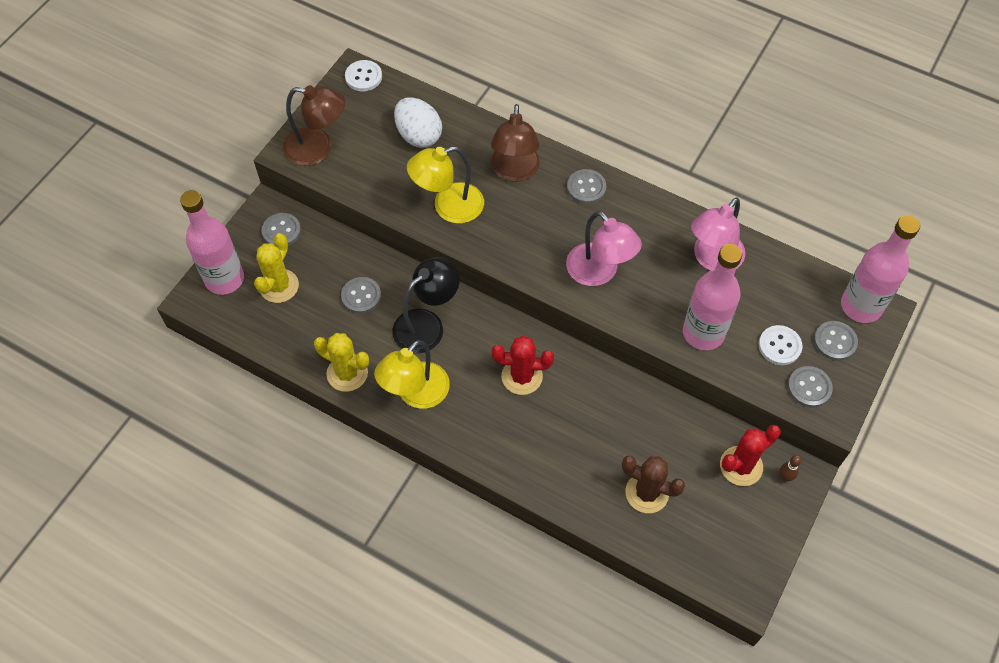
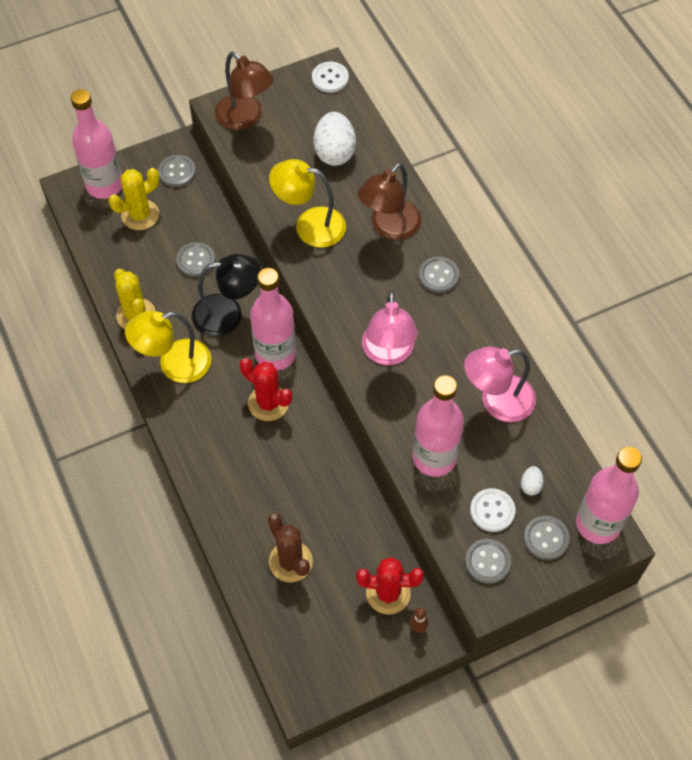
camera: 35 degrees right, 0 degrees up
none -> pink bottle [250,268,296,370]
none -> white egg [521,466,544,495]

